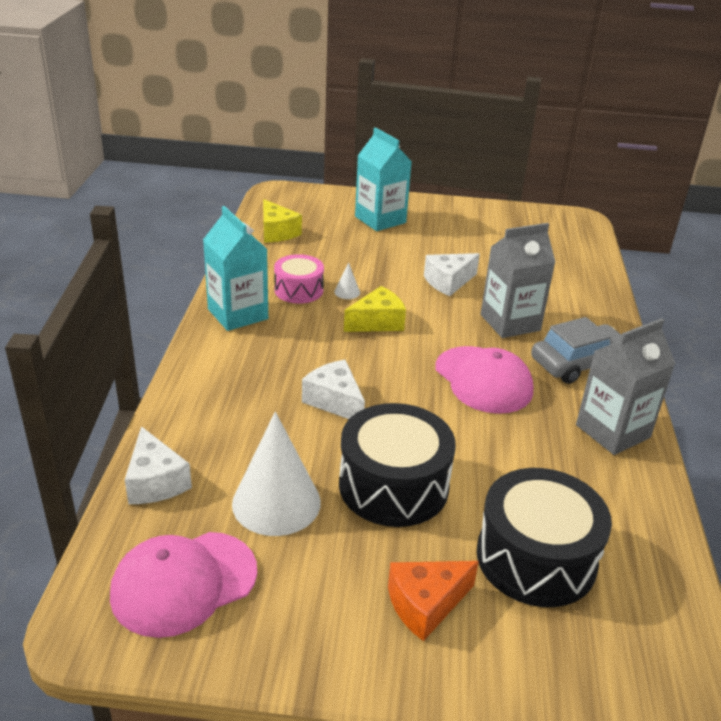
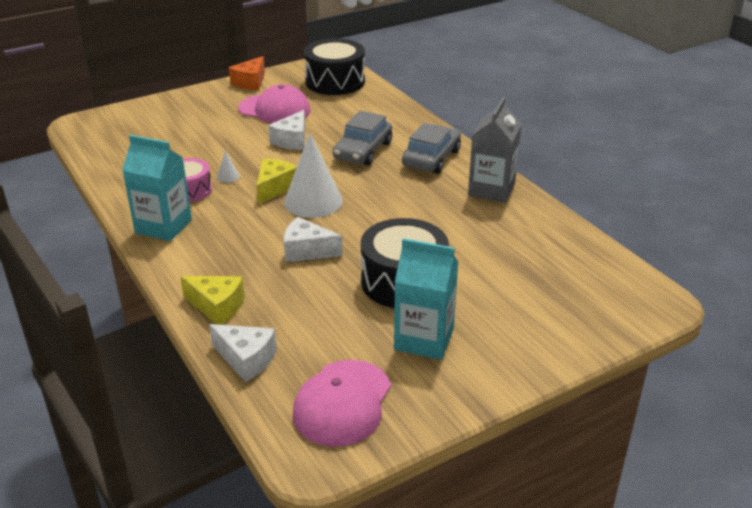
camera: 35 degrees left, 0 degrees up
white cone [232,412,321,536] -> white cone moved to [284,133,343,218]
yellow cheese [263,199,302,243] -> yellow cheese moved to [180,276,245,325]
turquoise carton [355,127,412,231] -> turquoise carton moved to [394,238,458,360]
orange cheese [388,561,479,641] -> orange cheese moved to [229,56,265,90]
pink cap [435,346,533,414] -> pink cap moved to [238,84,310,123]
black drum [476,468,612,607] -> black drum moved to [304,38,365,95]
grey carton [481,223,555,338] -> grey car [333,111,392,166]

